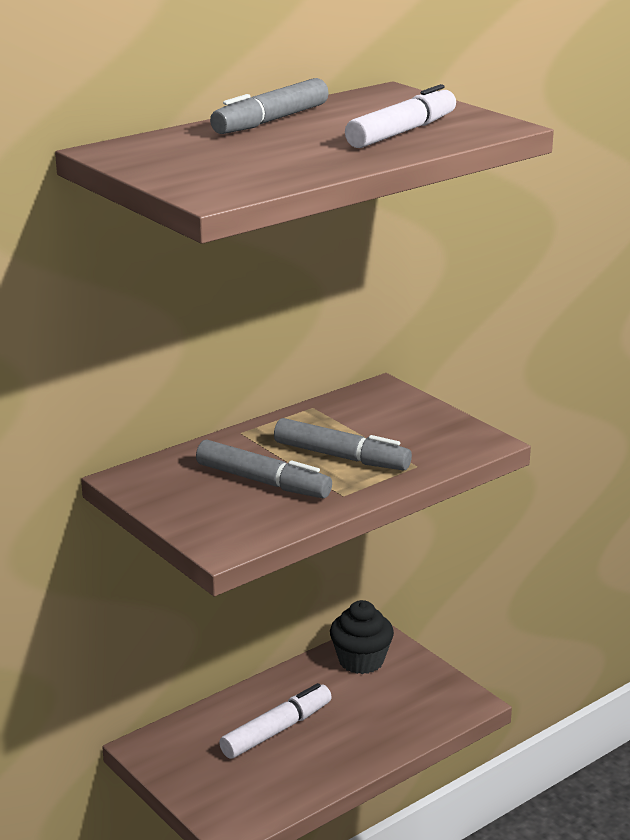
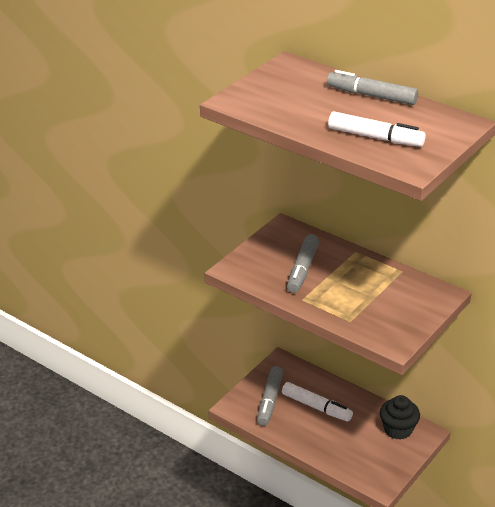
camera: 75 degrees right, 10 degrees up
grey marker [274,418,412,471] -> grey marker moved to [257,366,283,426]

